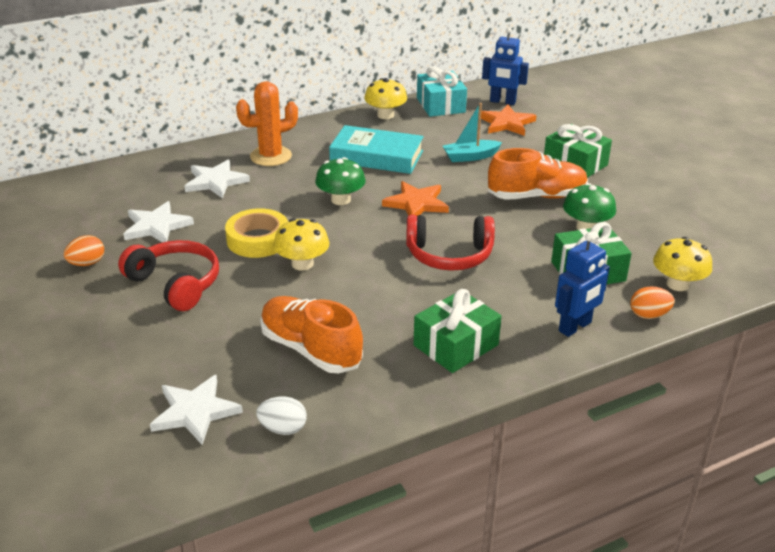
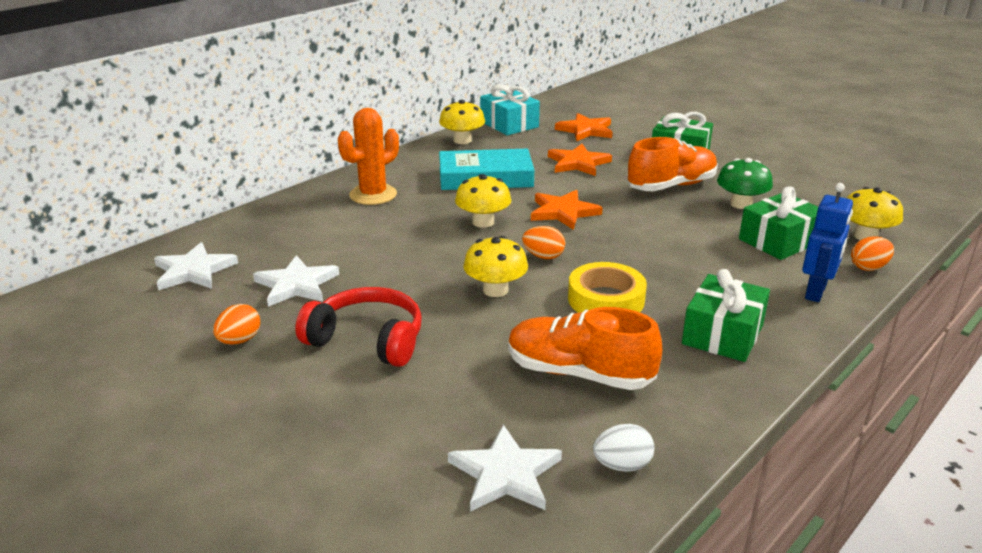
camera: 20 degrees left, 5 degrees down
white star [185,160,250,198] -> white star moved to [154,242,238,290]
yellow tape [225,208,288,258] -> yellow tape moved to [568,262,647,313]
green mushroom [315,157,366,205] -> yellow mushroom [455,174,511,228]
red headphones [406,215,495,271] -> none
turquoise boat [443,103,502,162] -> orange star [548,144,612,176]
blue robot [482,27,529,105] -> none
none -> orange egg [522,226,565,259]

